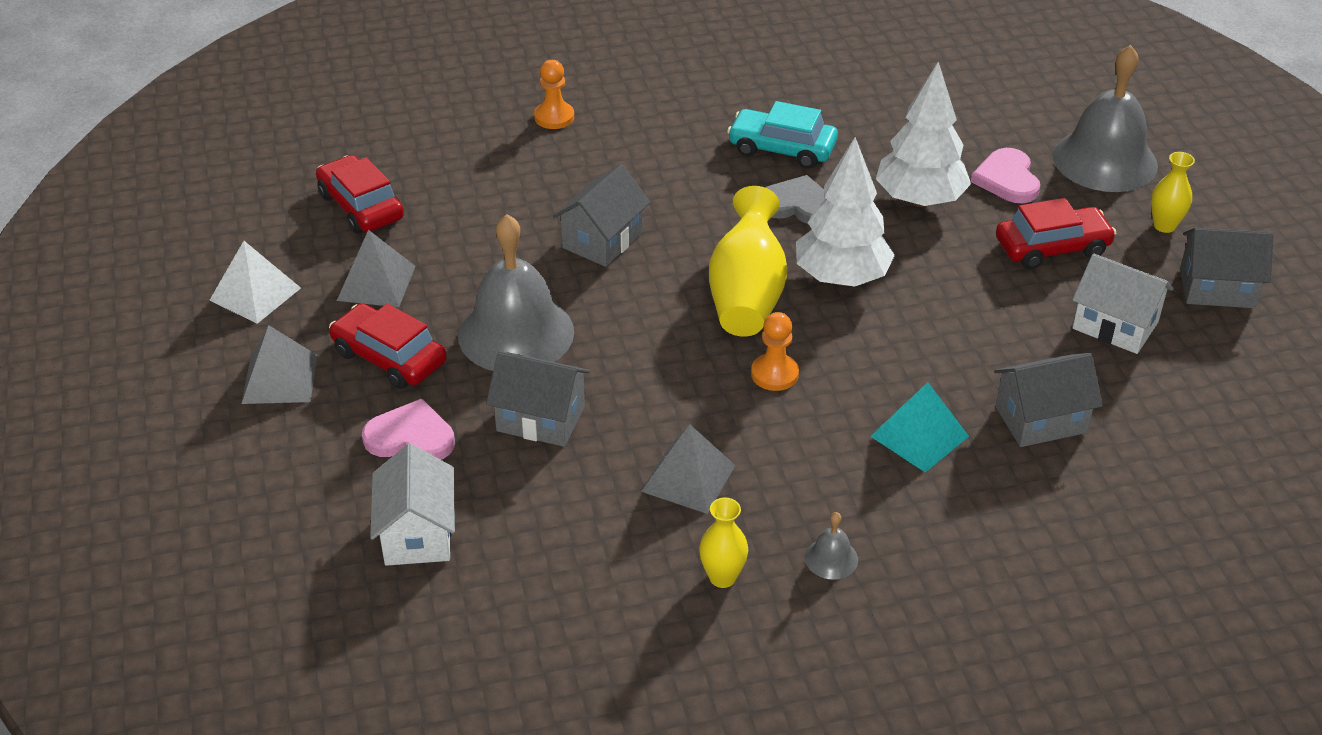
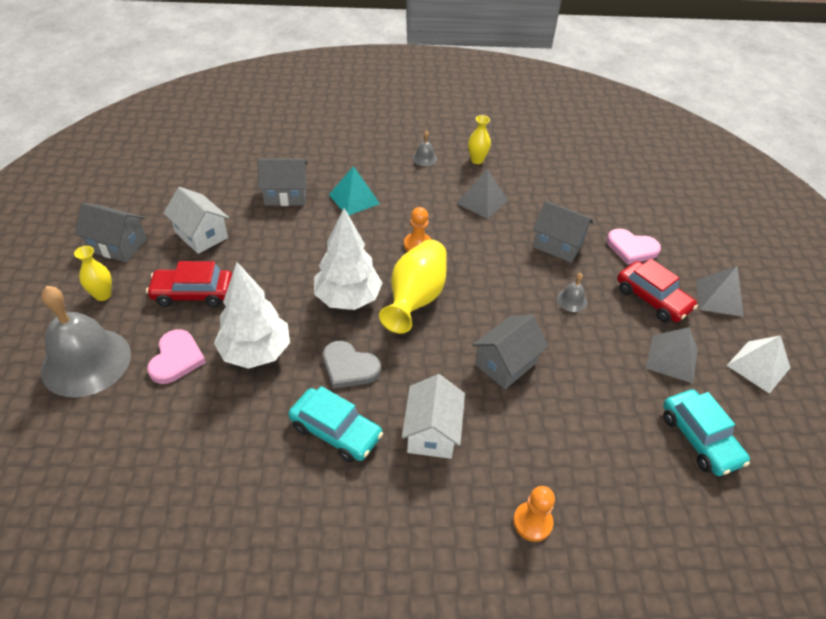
camera: 170 degrees left, 5 degrees up
red car [316,155,404,234] -> turquoise car [663,389,750,476]
white house [370,444,455,566] -> white house moved to [402,374,465,459]
grey bell [458,214,574,371] -> grey bell [557,273,587,312], size x0.40

